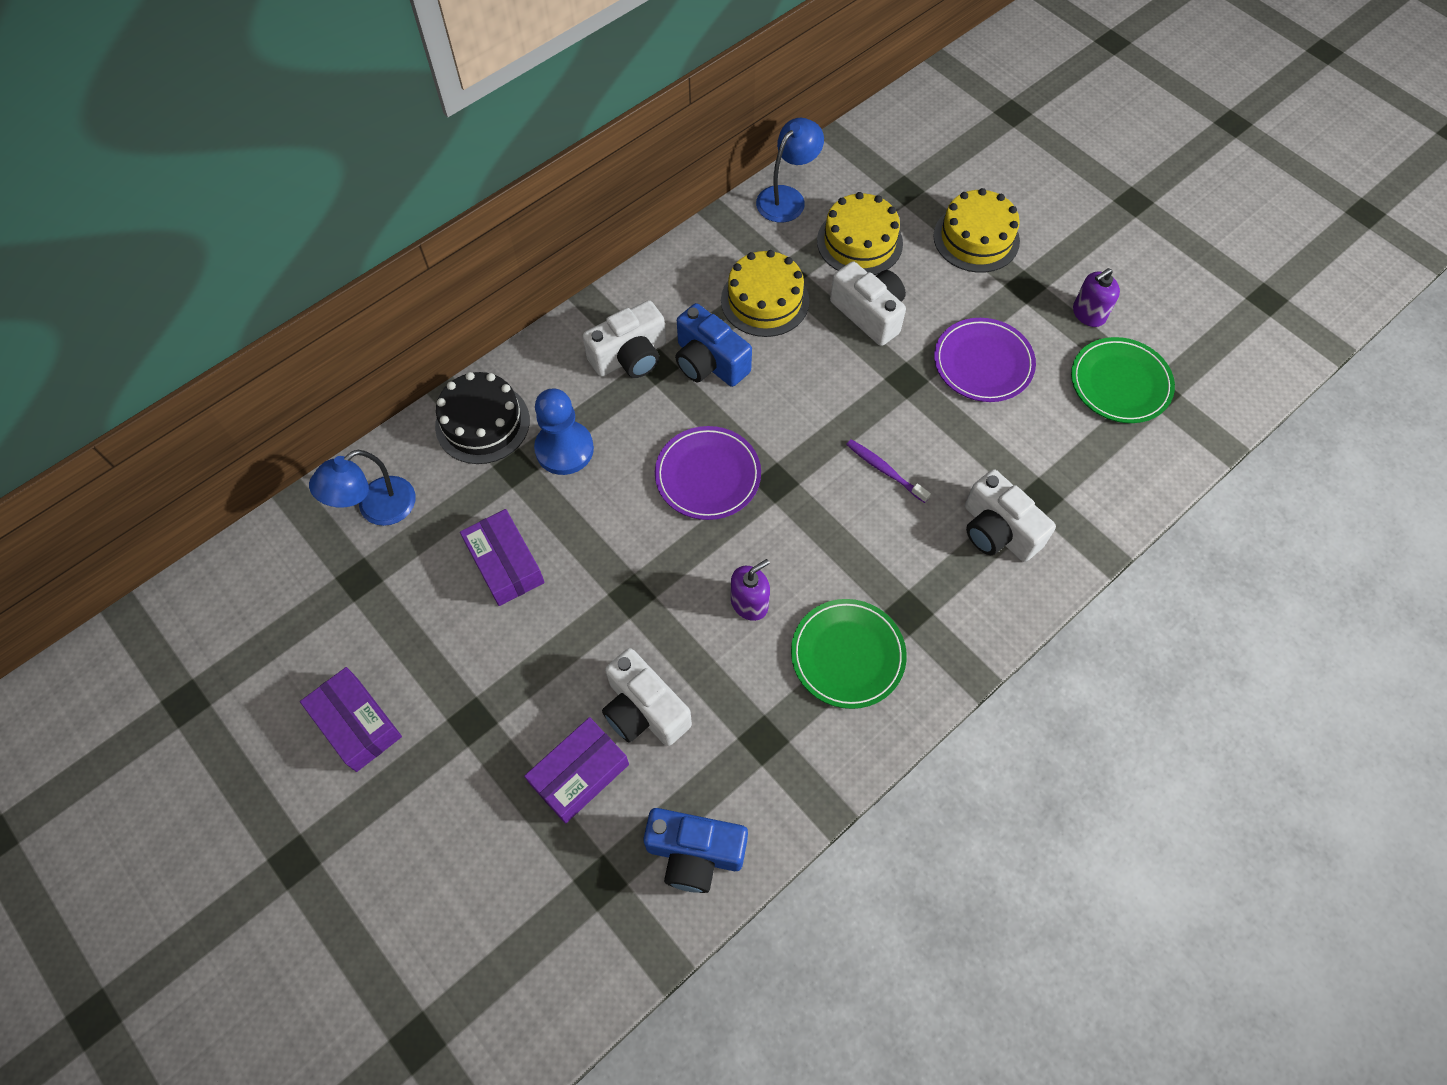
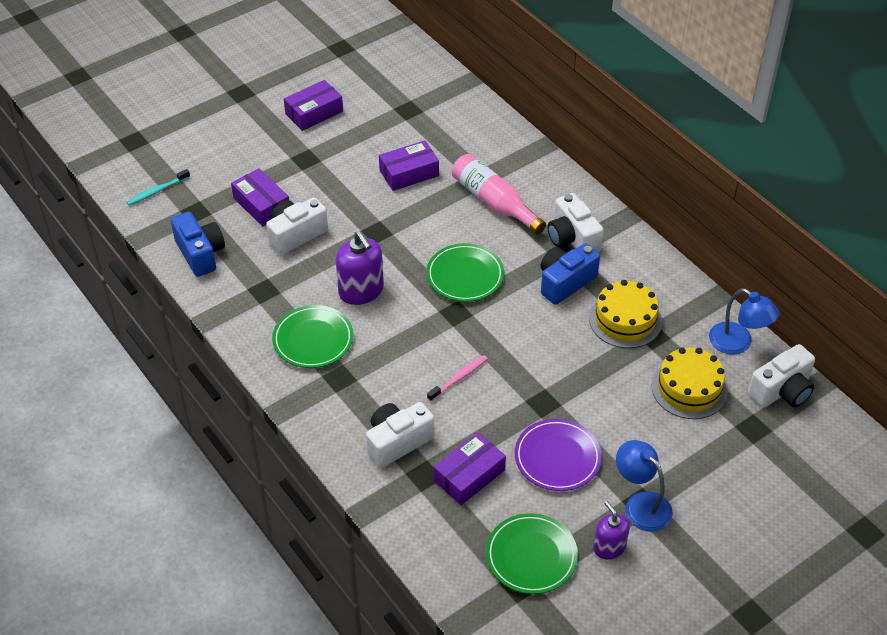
camera: 95 degrees right, 15 degrees down
blue lamp [309,450,415,526] -> blue lamp moved to [616,440,673,532]
black cake [435,372,530,464] -> none
blue pawn [534,388,594,475] -> pink bottle [452,154,546,234]
blue camera [643,808,748,893] -> blue camera turned 135 degrees clockwise [171,212,225,277]
purple plate [655,426,761,520] -> green plate [426,243,504,302]
purple soap dispenser [731,559,770,621] -> purple soap dispenser [336,231,384,305], size x1.58
white camera [830,261,906,346] -> white camera moved to [748,344,815,407]
purple toothbrush [846,439,931,503] -> pink toothbrush [427,355,488,401]
yellow cake [933,188,1020,273] -> none
none -> turquoise toothbrush [127,169,190,206]
none -> purple box [434,432,506,505]

